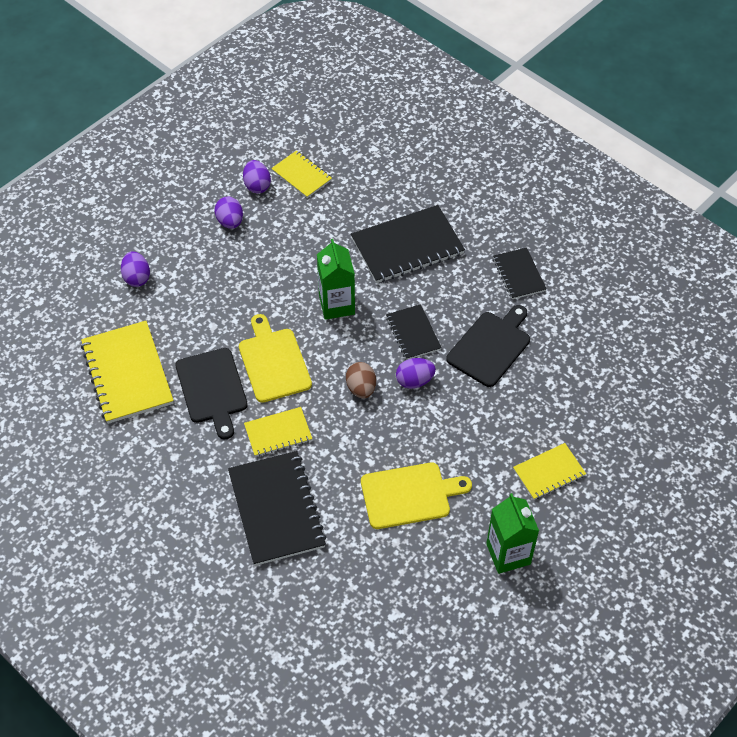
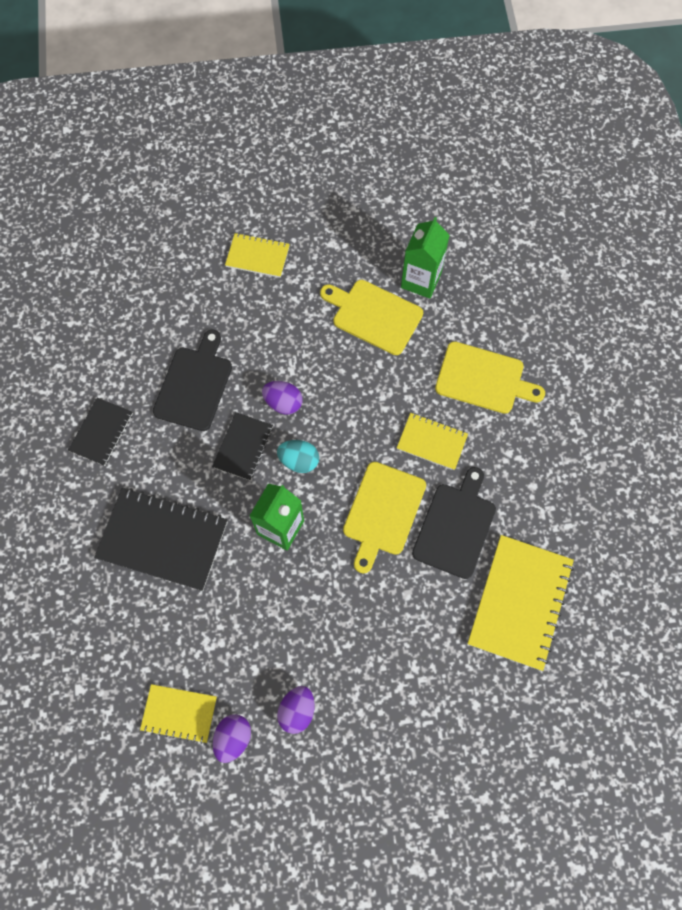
camera: 140 degrees left, 15 degrees up
purple egg [121,251,150,287] -> none
black notebook [228,451,327,566] -> yellow cutting board [435,341,545,414]
yellow notebook [271,150,332,198] -> yellow notebook turned 75 degrees counterclockwise [140,684,217,744]
brown egg [346,362,376,399] -> none
black cutting board [446,305,530,387] -> black cutting board turned 120 degrees clockwise [153,329,232,431]
green carton [486,493,539,574] -> green carton moved to [401,217,450,299]
none -> turquoise egg [277,440,319,473]

